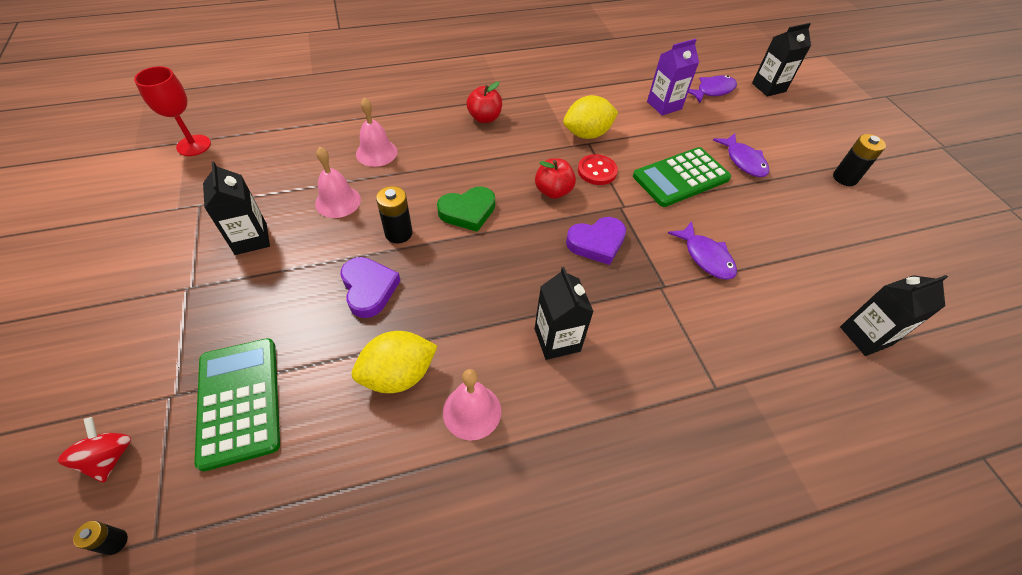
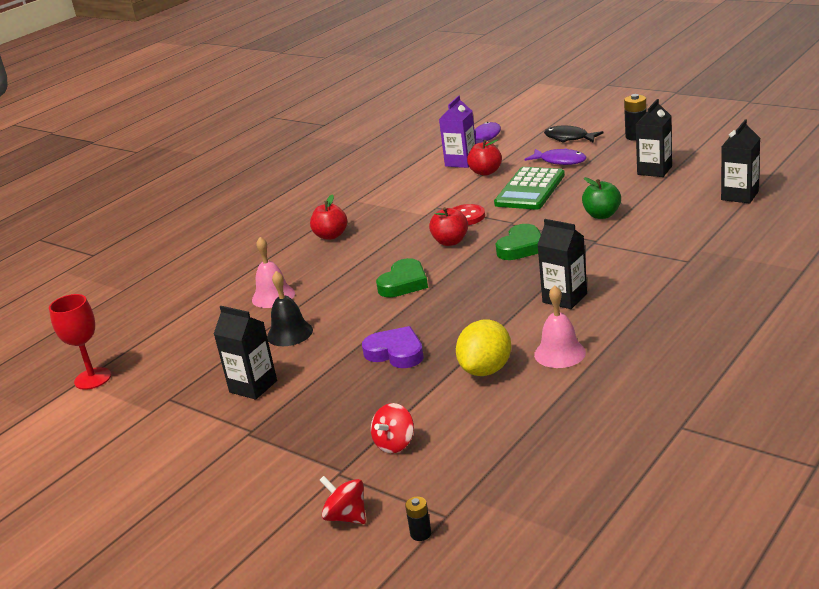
camera: 30 degrees left, 25 degrees down
green calculator [194,338,280,471] -> red spinning top [371,403,414,453]
pink bell [315,147,361,218] -> black bell [267,271,313,346]
black battery [376,186,413,243] -> none
yellow lemon [563,95,618,139] -> none
purple heart [566,217,626,265] -> green heart [496,224,541,260]
purple fish [668,221,737,280] -> green apple [582,177,621,219]
black carton [752,23,811,97] -> black carton moved to [636,99,672,177]
none -> red apple [467,140,502,176]
none -> black fish [544,125,604,143]

